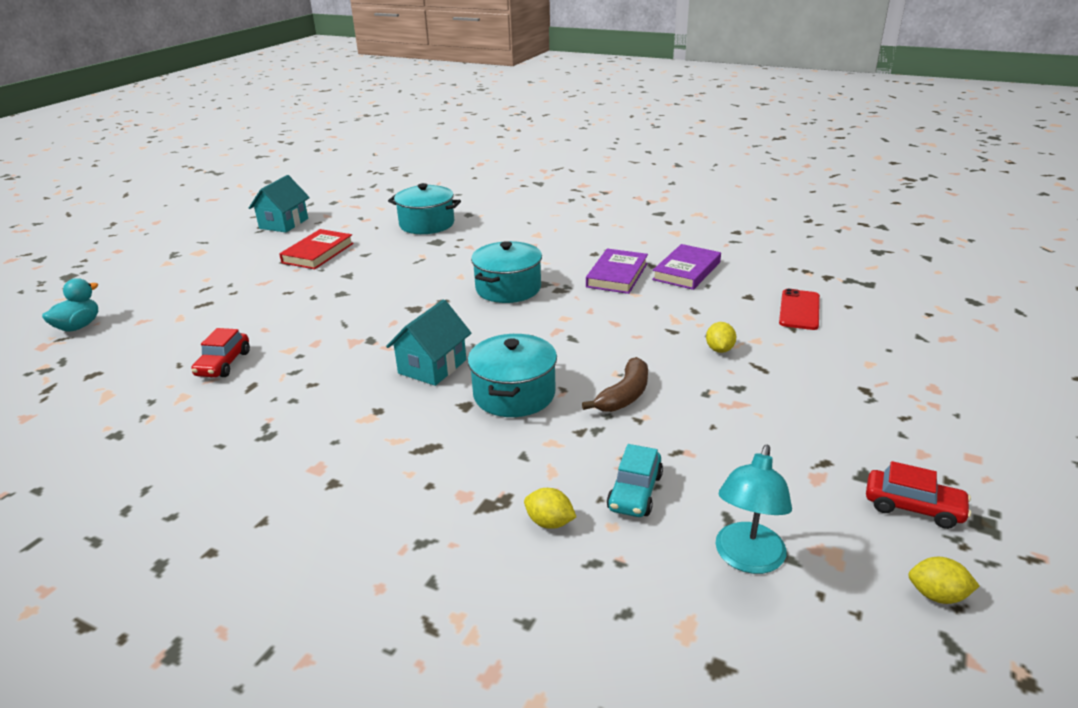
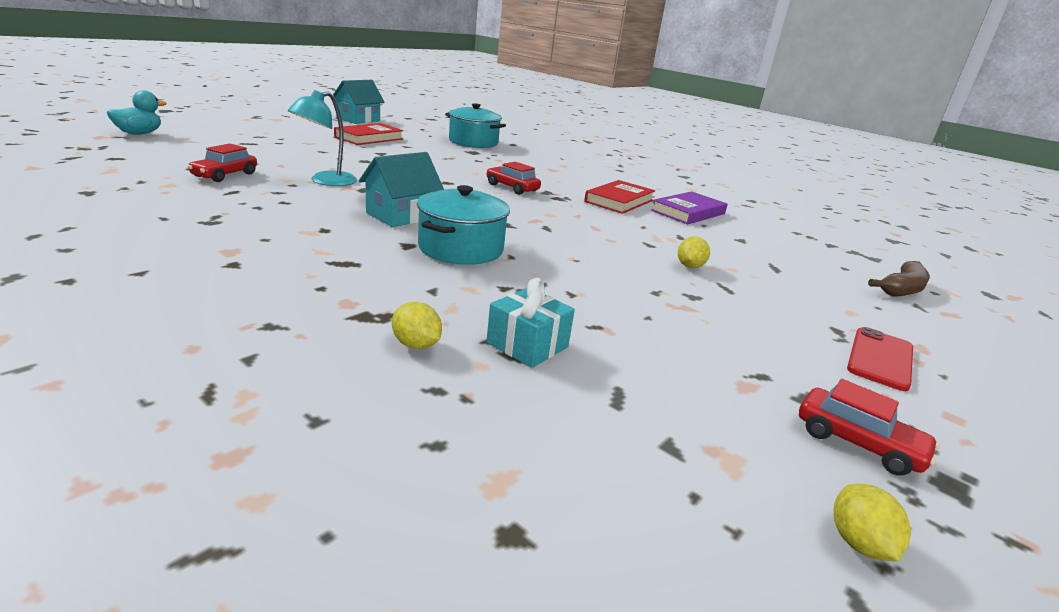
camera: 10 degrees right, 5 degrees down
turquoise pot [471,241,542,303] -> red car [486,162,541,195]
brown banana [582,357,648,412] -> brown banana moved to [868,261,930,297]
purple book [586,249,648,294] -> red book [584,180,655,214]
turquoise car [607,444,663,517] -> turquoise gift [486,278,575,368]
turquoise lamp [715,445,792,574] -> turquoise lamp moved to [288,90,357,186]
red phone [779,289,820,330] -> red phone moved to [847,327,913,391]
yellow lemon [908,557,980,604] -> yellow lemon turned 60 degrees clockwise [833,484,911,562]

